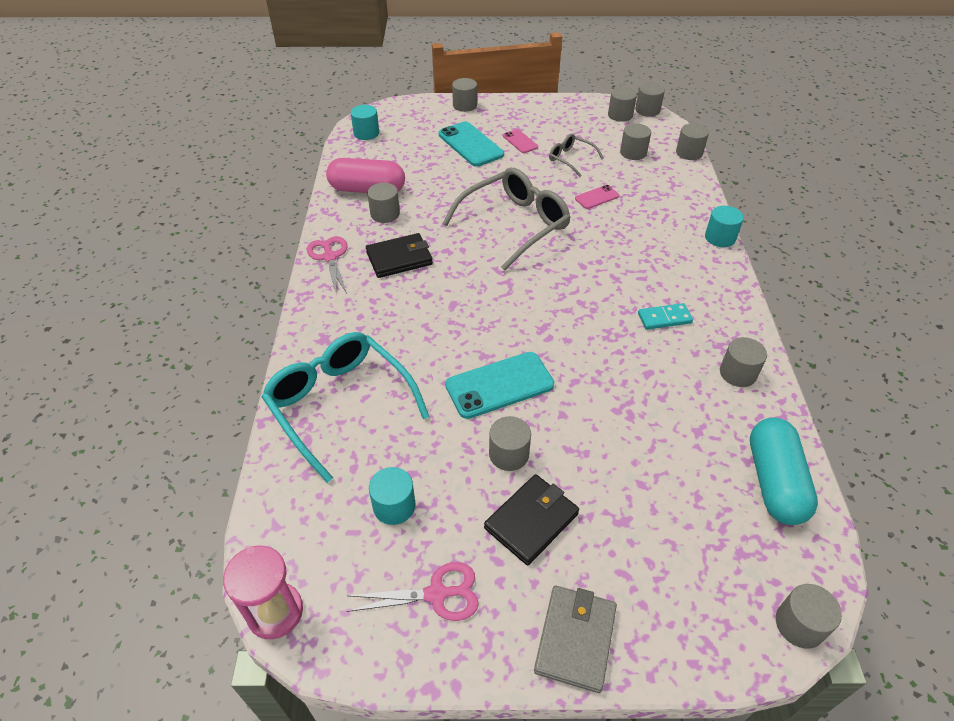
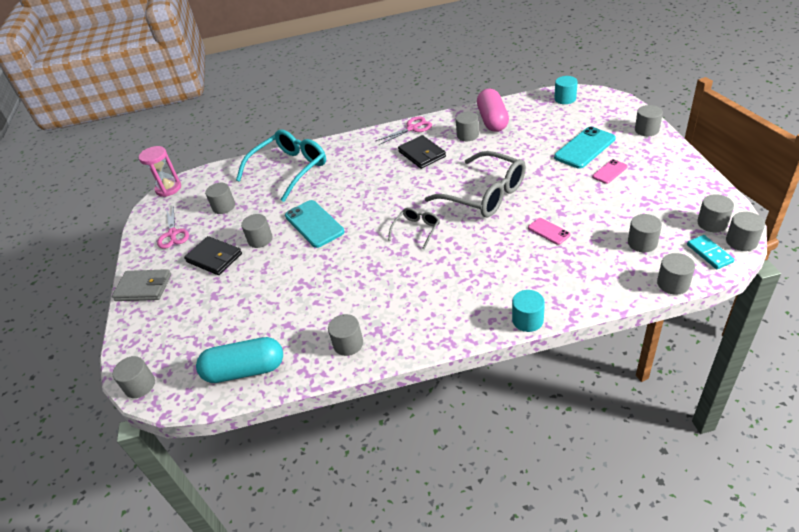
camera: 85 degrees right, 5 degrees down
turquoise cylinder [369,467,416,525] -> grey cylinder [205,183,235,214]
grey glasses [549,134,604,177] -> grey glasses moved to [388,207,440,250]
turquoise domino [638,303,693,330] -> turquoise domino moved to [687,235,734,269]

